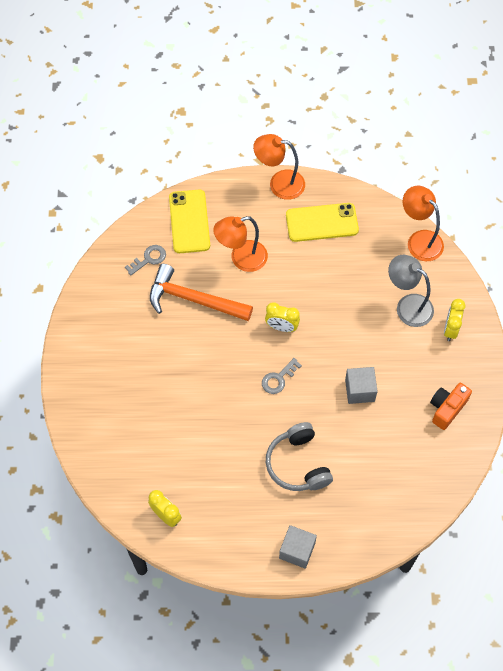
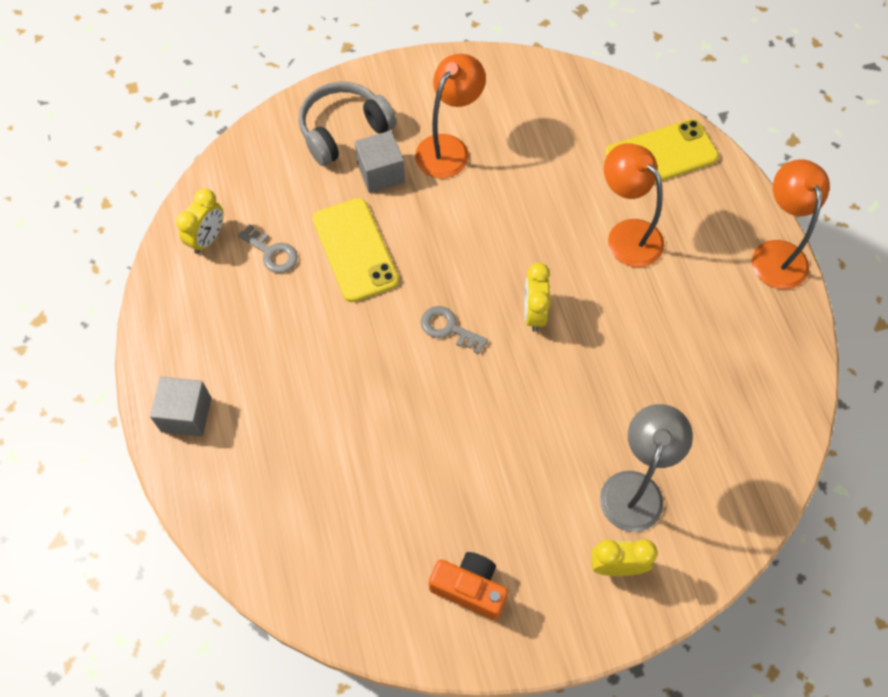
camera: 75 degrees right, 0 degrees up
grey key [125,245,166,275] -> grey key moved to [238,224,298,273]
orange hammer [150,264,253,321] -> none
grey headphones [266,422,333,491] -> grey headphones moved to [299,82,397,166]
yellow phone [286,203,359,242] -> yellow phone moved to [313,198,399,302]
grey cube [345,367,378,404] -> grey cube moved to [355,131,405,193]
orange lamp [403,186,444,261] -> orange lamp moved to [415,54,486,178]

